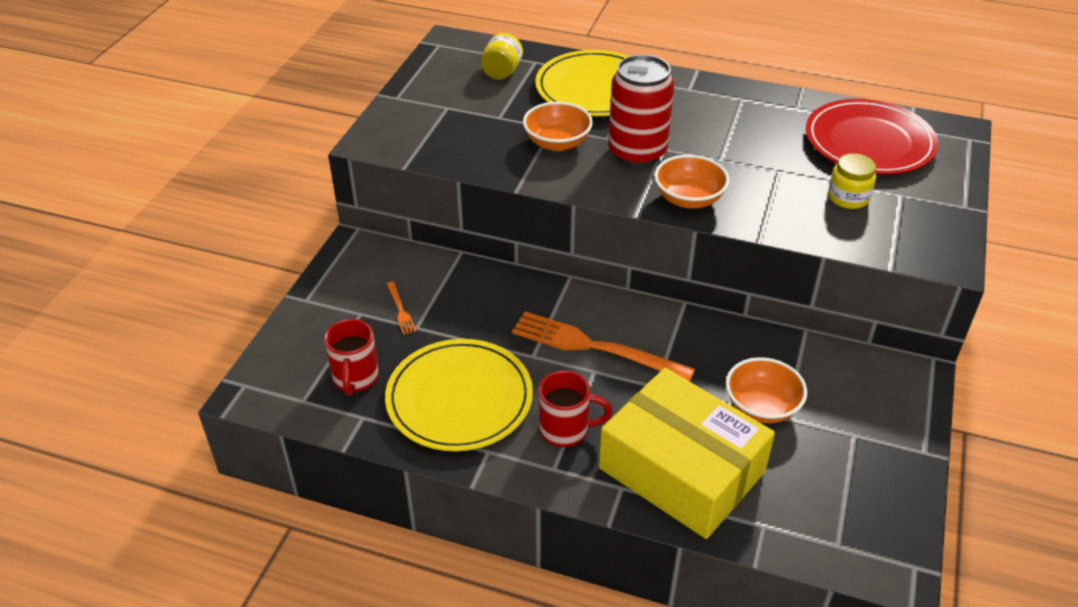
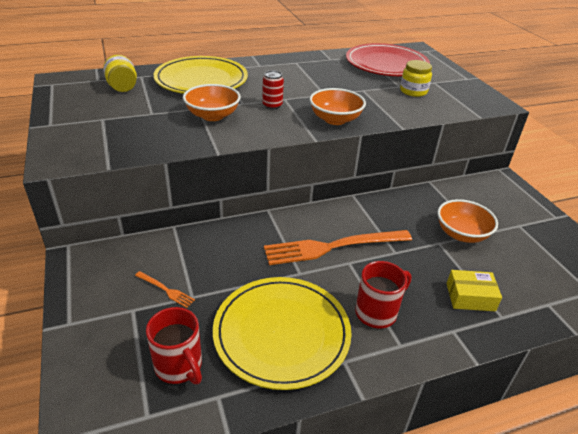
camera: 40 degrees left, 5 degrees down
yellow box [599,368,775,539] -> yellow box [446,270,502,311], size x0.40
red can [608,55,674,167] -> red can [262,70,284,109], size x0.45

